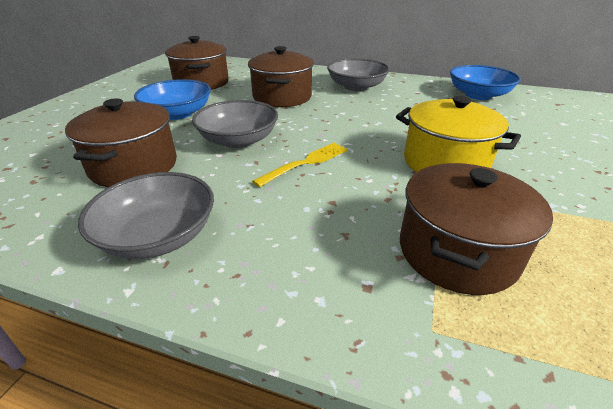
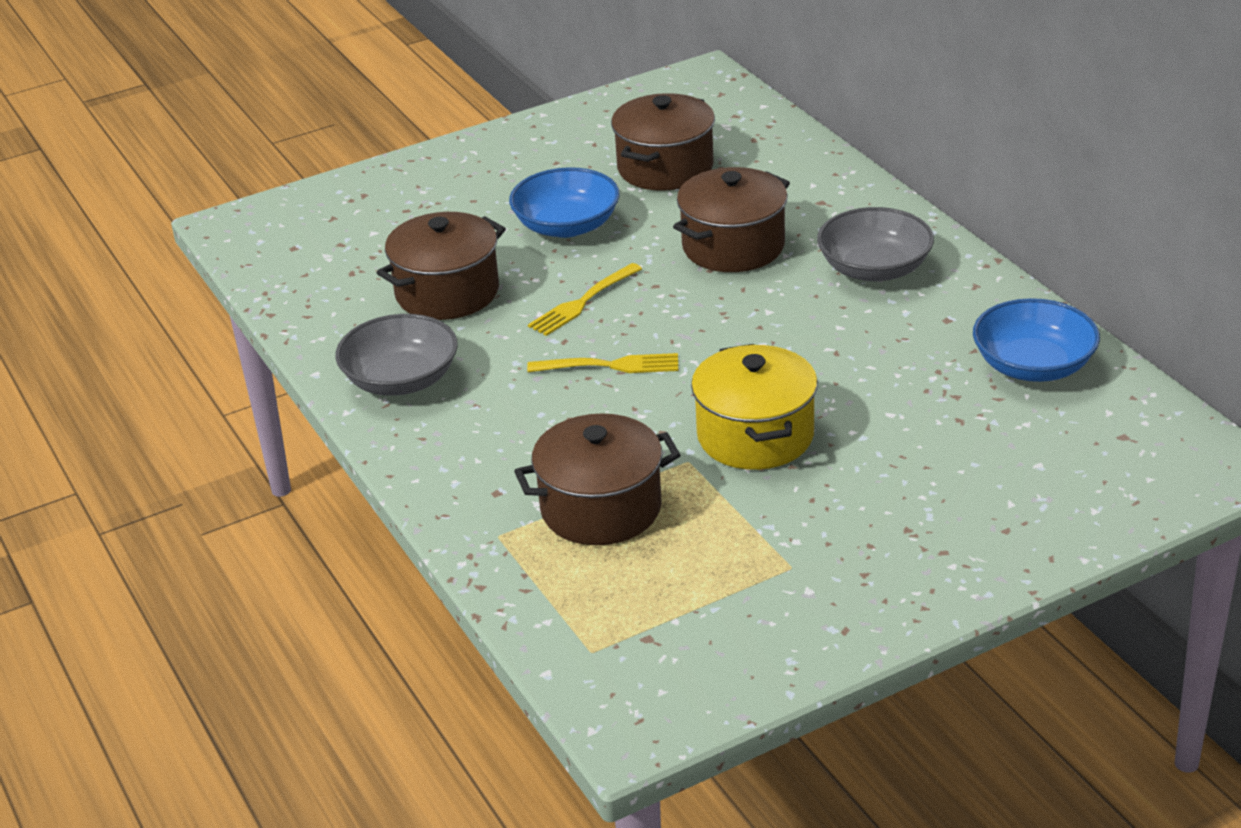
camera: 45 degrees right, 0 degrees up
grey bowl [192,100,278,148] -> yellow fork [528,263,642,336]

